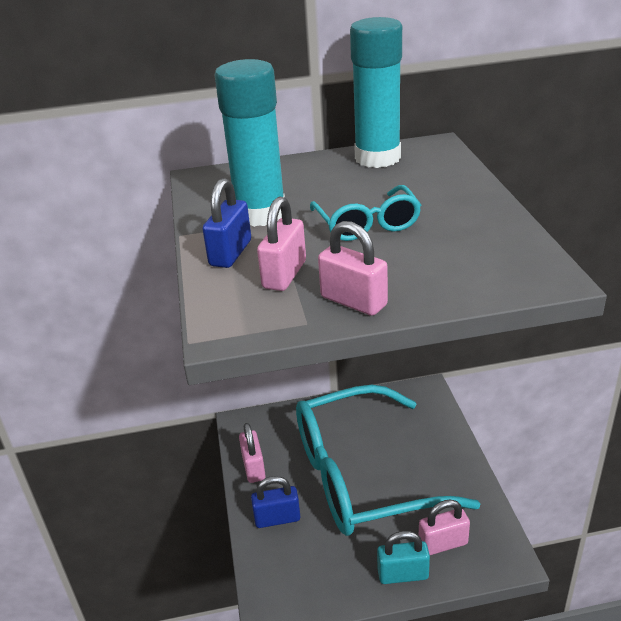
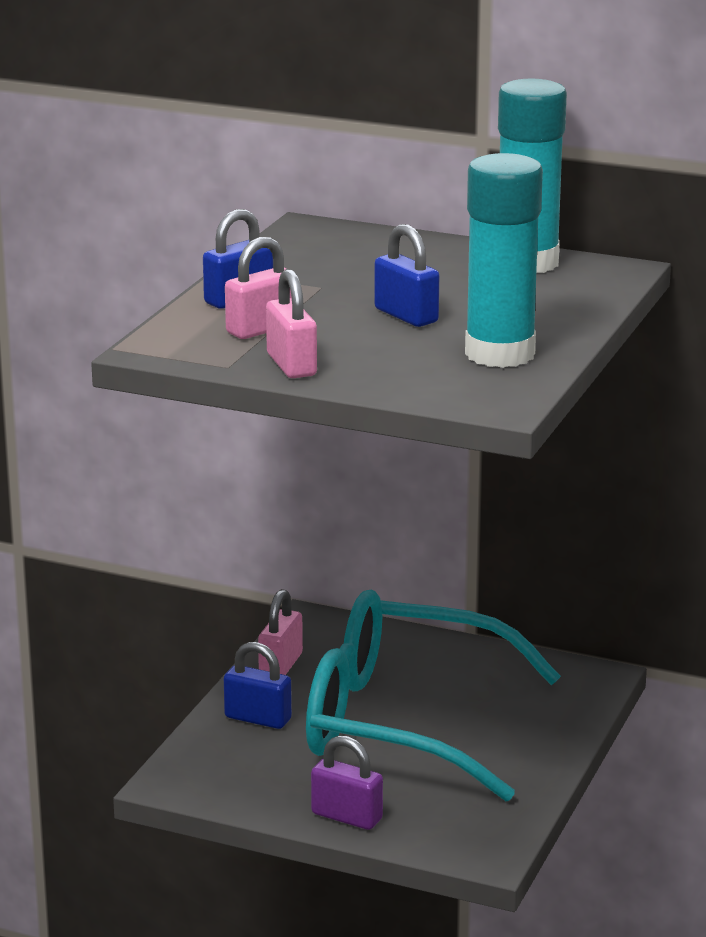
camera: 30 degrees right, 10 degrees down
turquoise glue stick [214,59,285,227] -> turquoise glue stick moved to [465,153,543,368]
turquoise glasses [310,185,421,241] -> blue padlock [374,224,439,327]
turquoise padlock [377,531,430,584] -> purple padlock [311,736,383,830]
pink padlock [419,500,470,555] -> none

